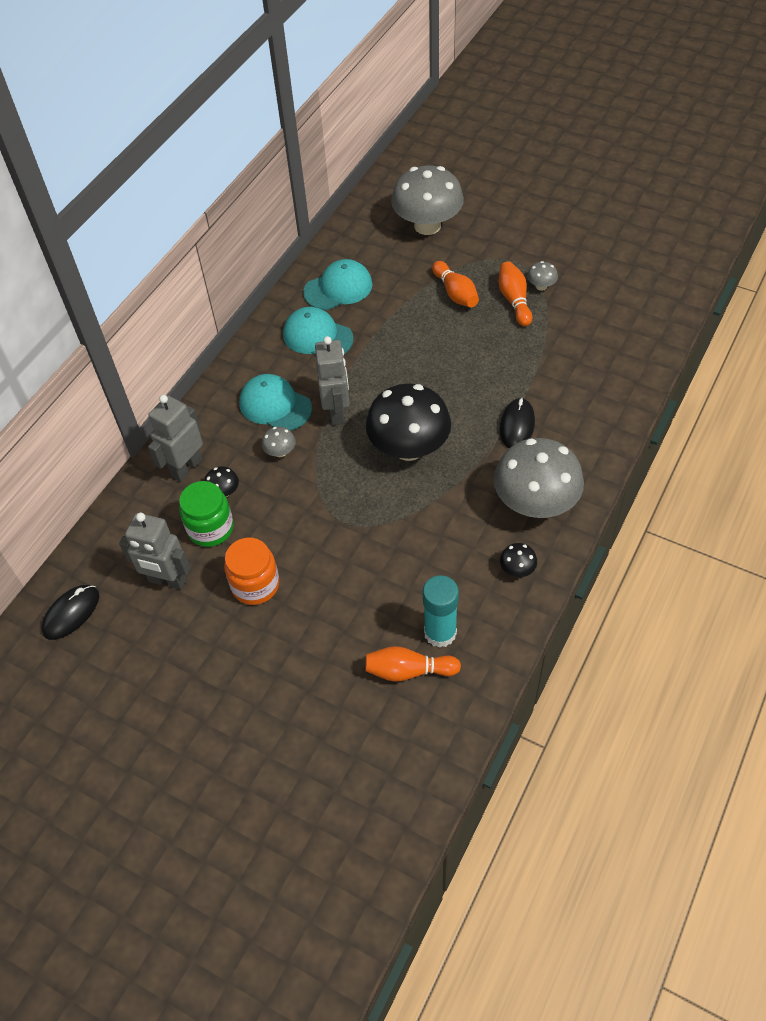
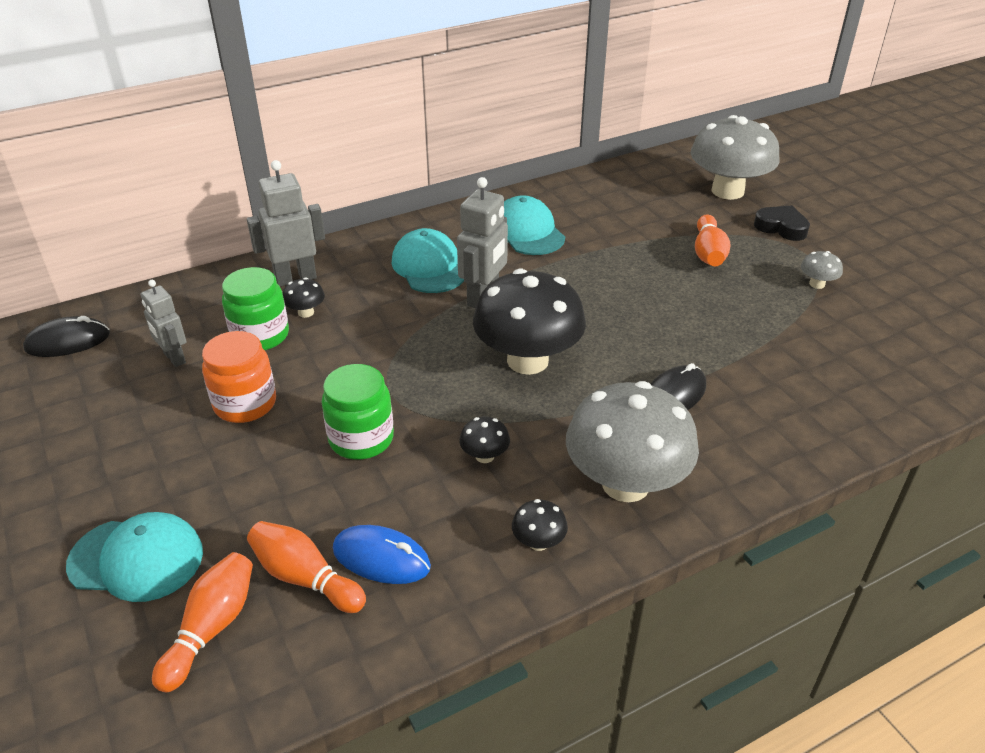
camera: 30 degrees right, 15 degrees down
grey robot [119,512,190,590] -> grey robot [141,280,186,367], size x0.65
grey mushroom [262,427,296,457] -> none
turquoise cap [303,259,372,310] -> turquoise cap moved to [66,512,203,602]
turquoise glue stick [423,575,459,648] -> blue mouse [333,525,431,584]
orange bowling pin [499,261,532,326] -> orange bowling pin moved to [152,552,253,693]
none -> green jar [322,364,394,460]
none -> black mushroom [459,417,510,463]
none -> black heart [754,206,810,241]

